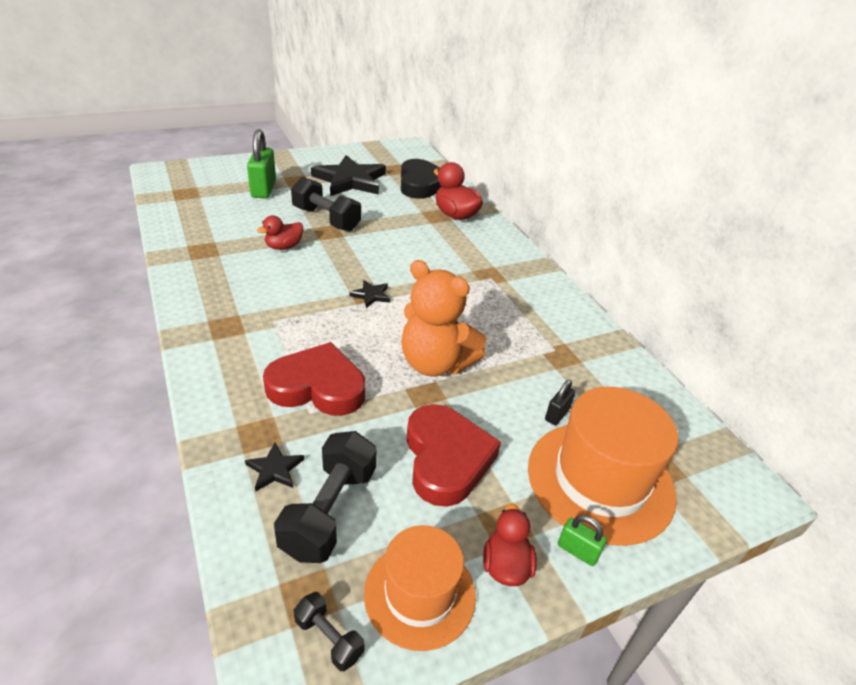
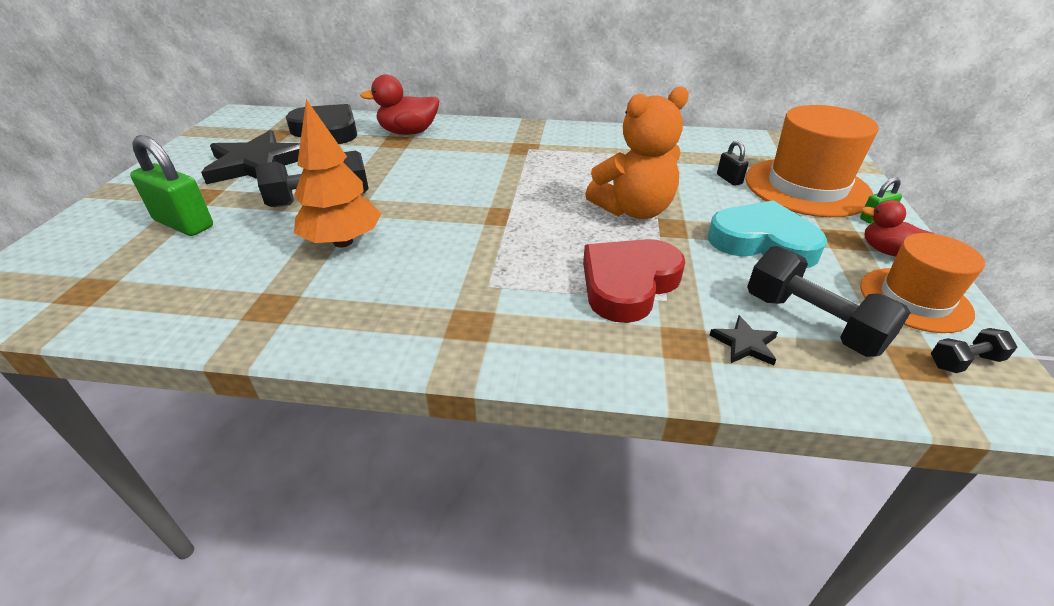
camera: 55 degrees left, 0 degrees up
red duck [257,216,303,250] -> orange tree [294,99,382,248]
black star [349,280,390,308] -> none
red heart [406,404,501,507] -> turquoise heart [708,200,827,268]

